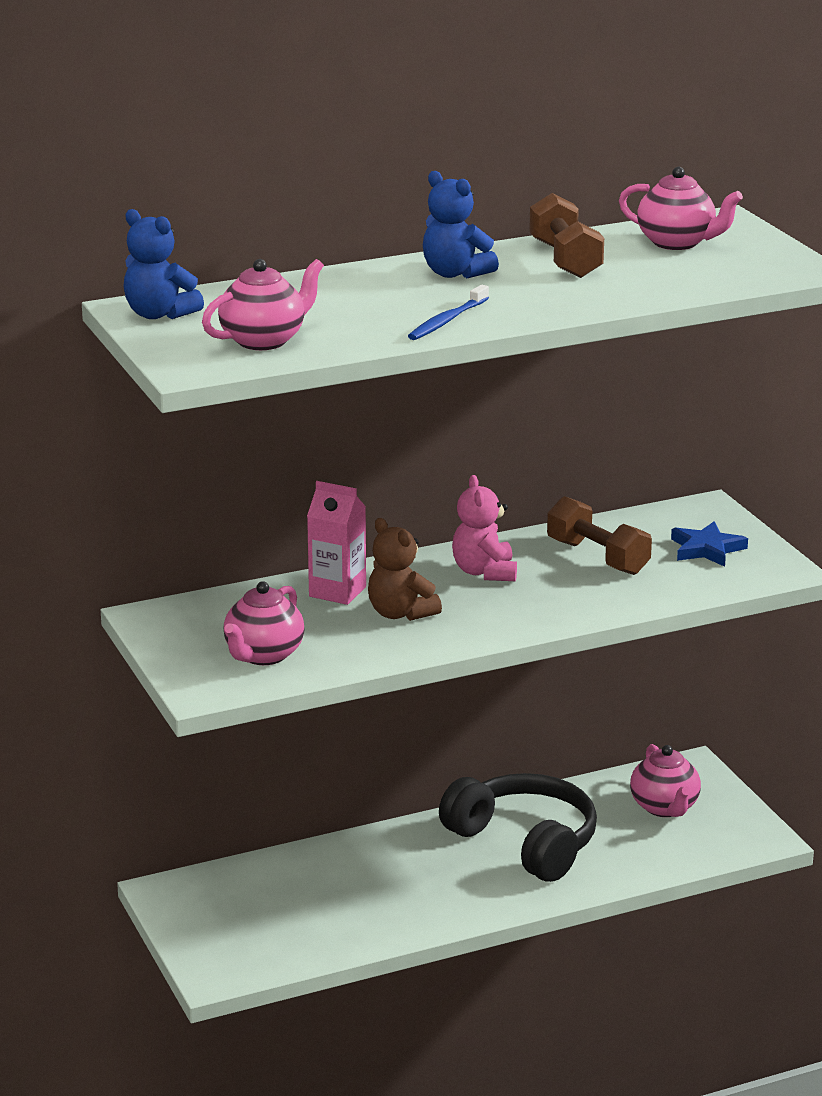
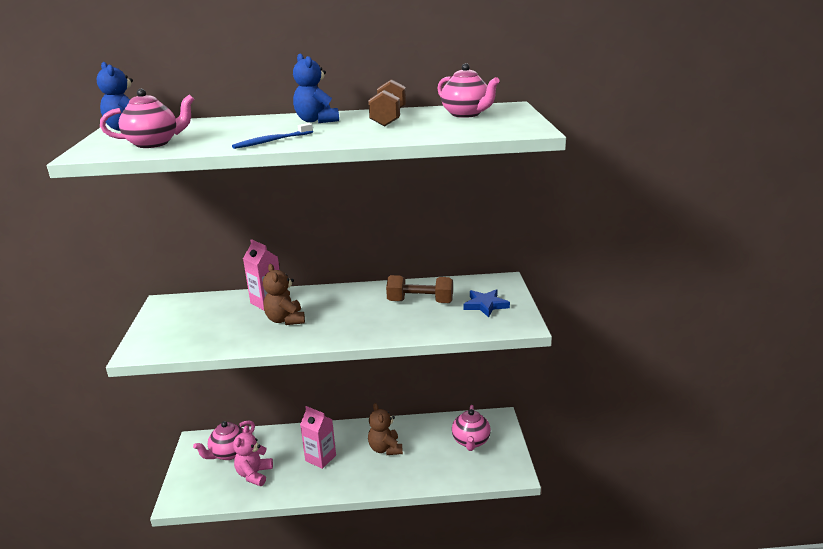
camera: 20 degrees right, 0 degrees up
pink teapot [224,581,305,665] -> pink teapot moved to [193,420,255,460]
black headphones [439,773,597,882] -> brown teddy bear [368,403,403,455]
pink teddy bear [452,475,517,581] -> pink teddy bear moved to [233,425,273,486]
brown dumbbell [547,496,652,575] -> brown dumbbell turned 60 degrees counterclockwise [386,275,453,303]
none -> pink carton [300,406,336,469]

